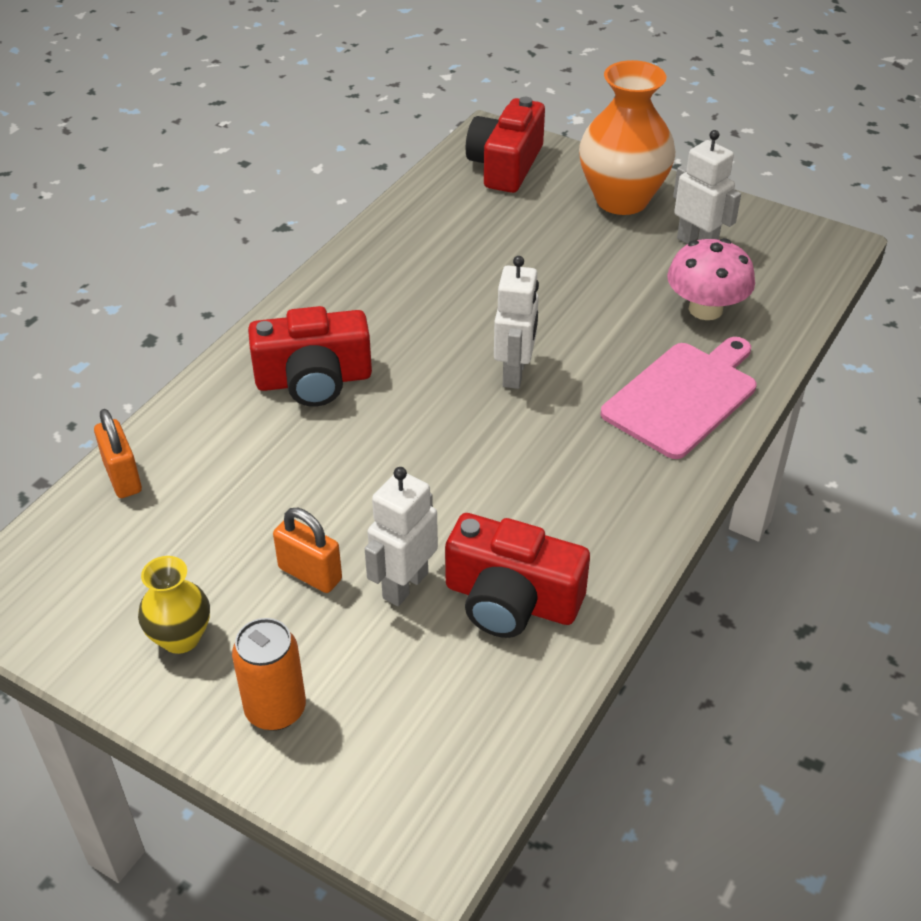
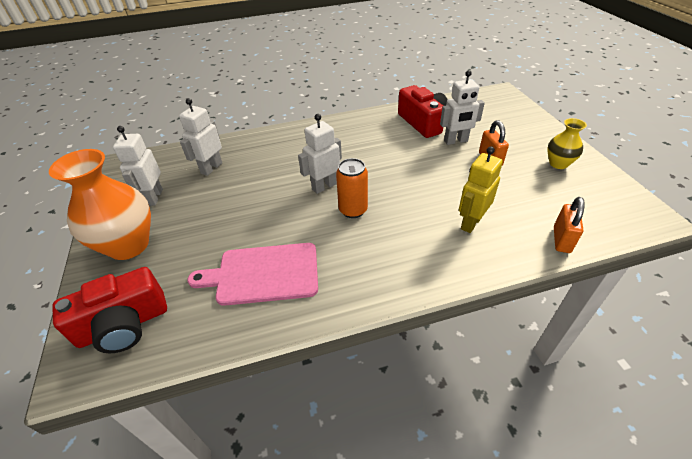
camera: 135 degrees left, 0 degrees up
orange can [232,618,306,731] -> orange can moved to [336,158,368,218]
red camera [248,306,372,407] -> none
pink cutting board [601,337,757,459] -> pink cutting board moved to [188,243,318,306]
pink mushroom [667,238,755,320] -> white robot [179,98,222,176]
none -> yellow robot [459,146,503,233]

